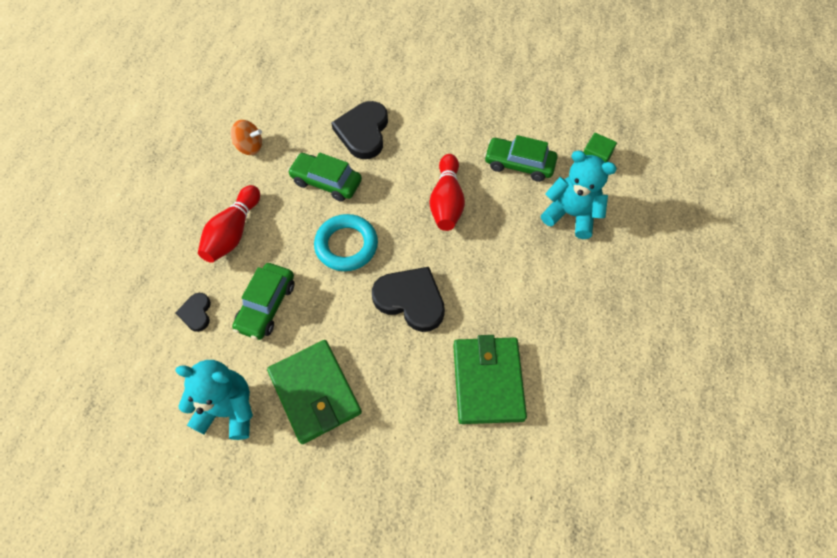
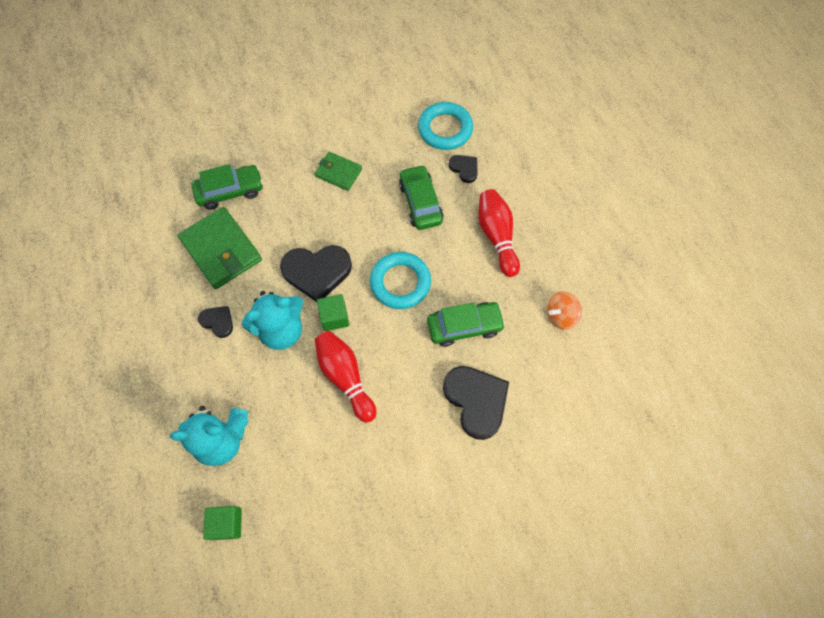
camera: 145 degrees right, 5 degrees up
turquoise teddy bear [175,360,253,440] -> turquoise teddy bear moved to [242,291,303,350]
green wallet [267,340,362,444] -> green wallet [315,152,362,191], size x0.57
green car [484,135,558,182] -> green car moved to [191,164,263,210]
none -> black heart [198,306,233,338]
none -> green cube [317,294,349,331]
none -> turquoise ring [418,102,473,150]

